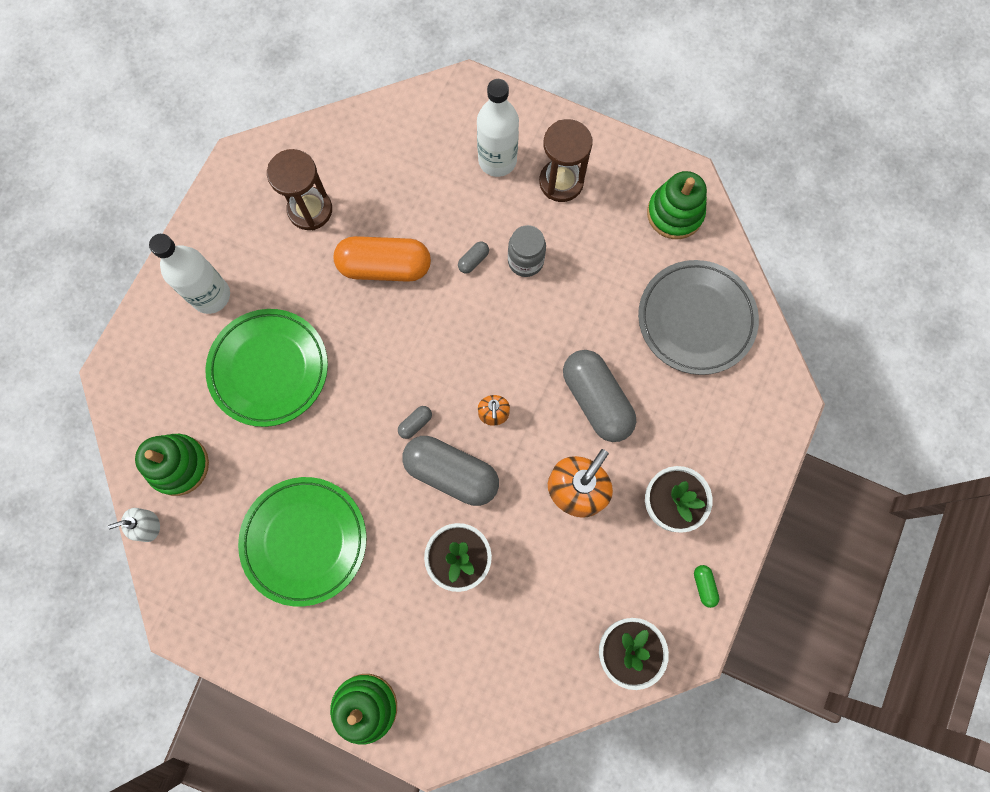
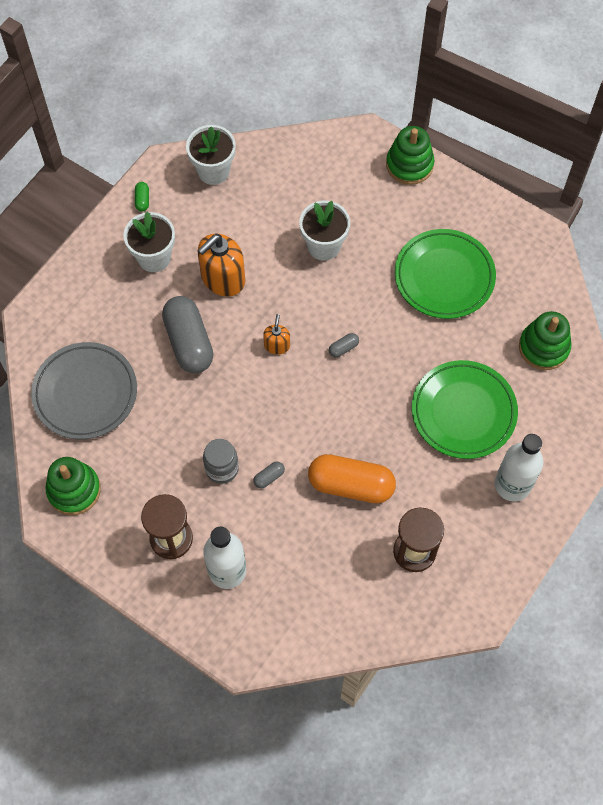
camera: 170 degrees left, 10 degrees down
white soap dispenser [108,508,160,542] -> none
grey capsule [402,436,499,506] -> none

